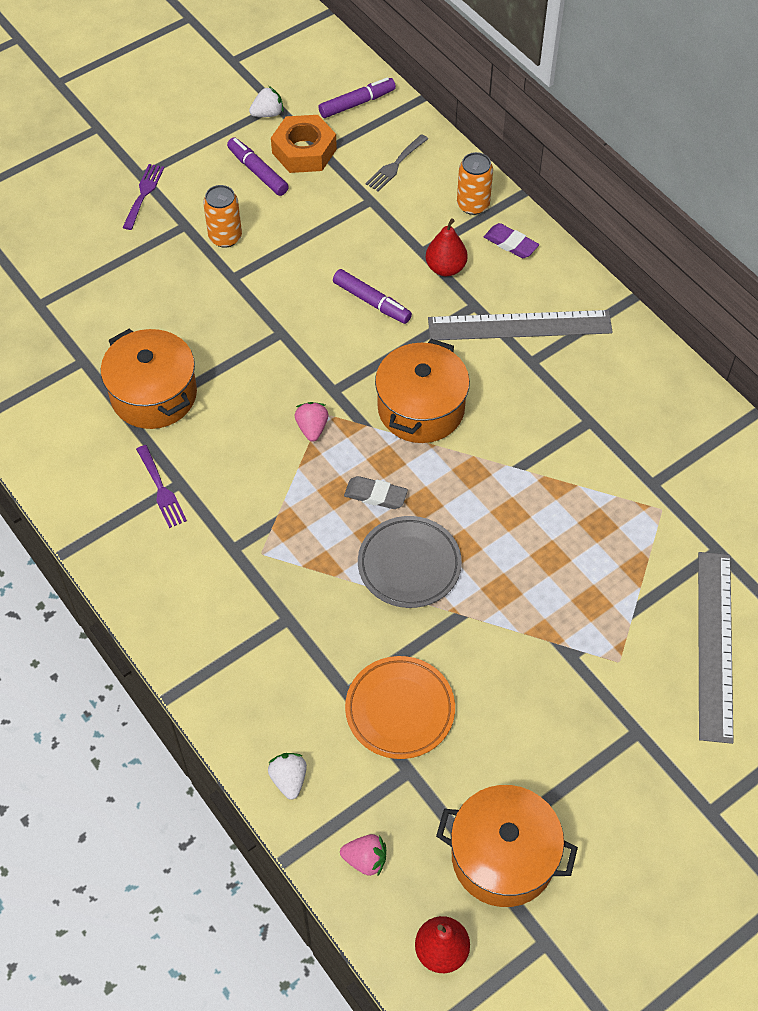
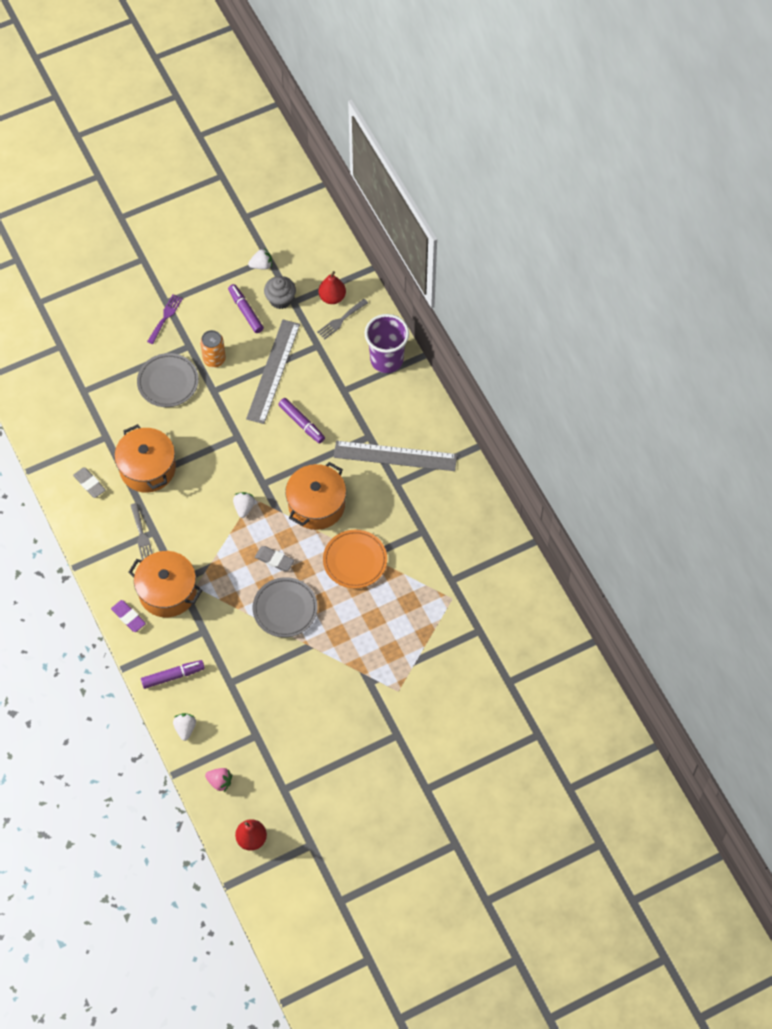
camera: 10 degrees right, 5 degrees up
purple fork [136,445,187,528] -> grey fork [131,503,153,560]
orange nut [271,115,337,173] -> grey cupcake [264,276,296,309]
pink strawberry [295,402,328,442] -> white strawberry [233,492,255,518]
purple marker [318,77,396,118] -> purple marker moved to [141,660,205,689]
orange plate [345,656,455,759] -> orange plate moved to [323,530,387,588]
red pear [426,218,467,276] -> red pear moved to [318,271,346,304]
orange pot [436,785,578,907] -> orange pot moved to [128,551,202,617]
orange can [457,152,493,215] -> purple cup [365,314,409,373]
purple eraser [484,223,539,258] -> purple eraser moved to [111,600,146,632]
grey ruler [698,552,734,744] -> grey ruler moved to [246,320,300,424]
none -> grey eraser [73,467,106,498]
none -> grey plate [137,353,199,407]

